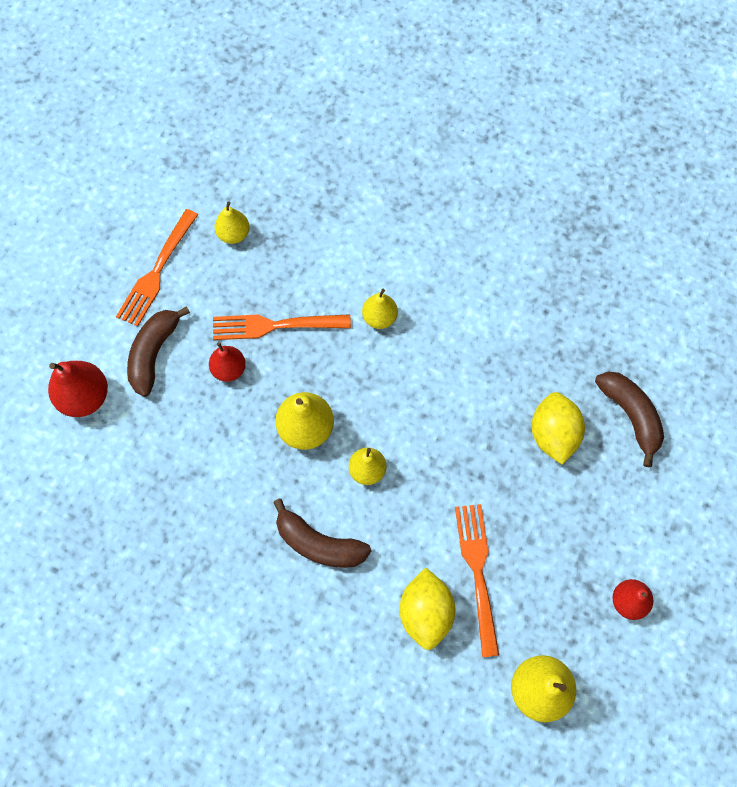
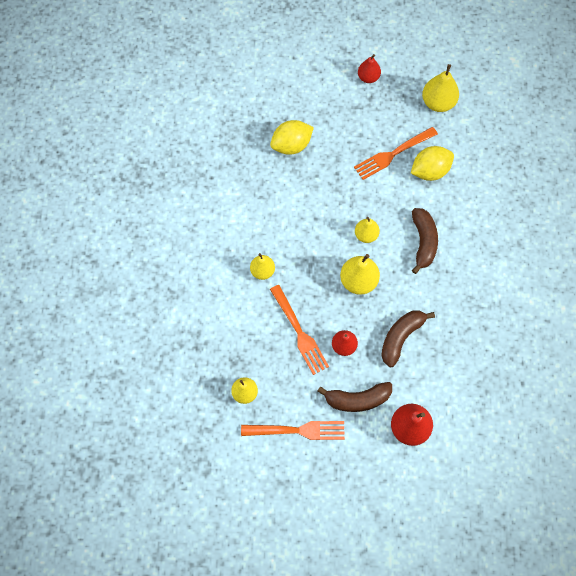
camera: 115 degrees left, 0 degrees up
brown banana [595,371,664,467] -> brown banana moved to [381,310,435,367]

